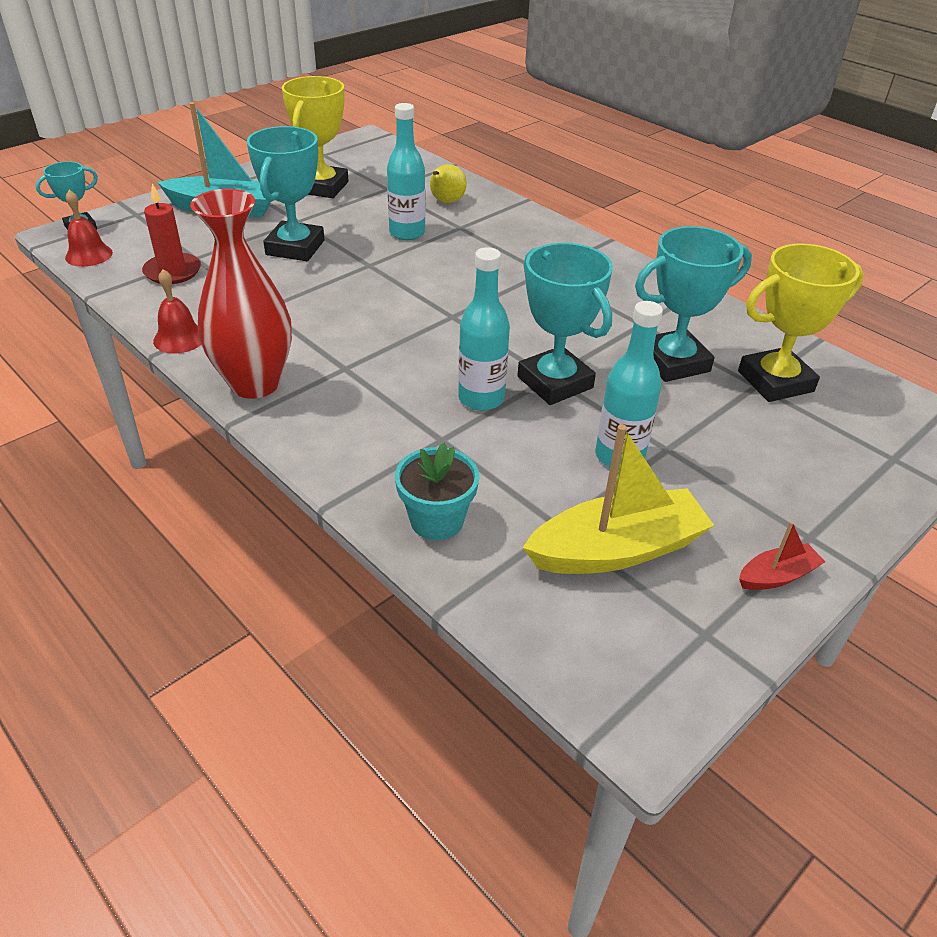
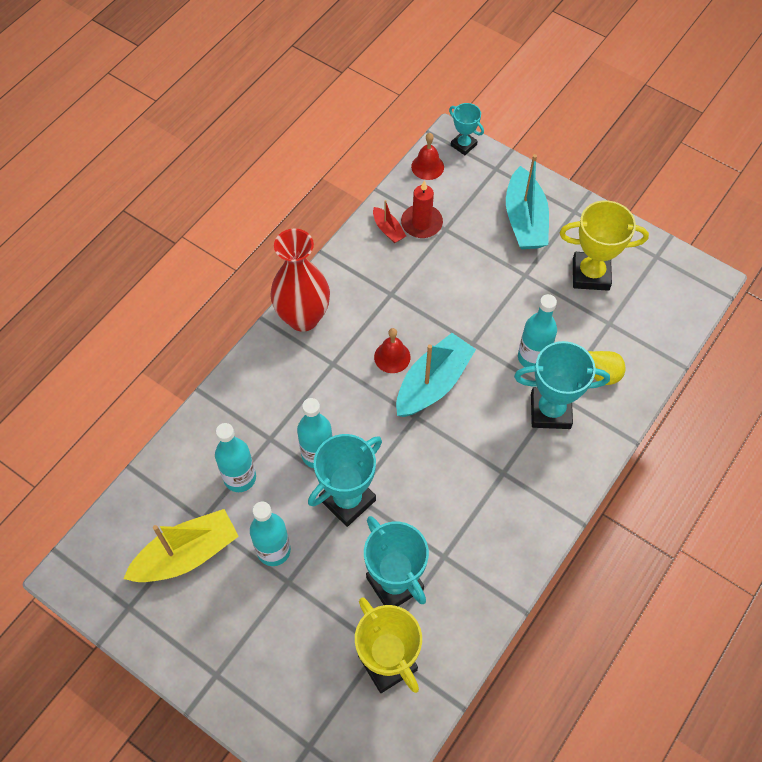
camera: 80 degrees right, 20 degrees up
red bell [153,269,202,353] -> red bell moved to [374,328,410,373]
turquoise trophy [247,126,325,261] -> turquoise trophy moved to [514,341,610,429]
turquoise flower pot [395,443,479,540] -> none
yellow boat [523,424,714,574] -> yellow boat turned 90 degrees counterclockwise [123,509,239,582]
red boat [739,521,825,590] -> red boat moved to [373,200,406,243]
none -> turquoise bottle [215,423,256,492]
none -> turquoise boat [396,333,476,417]

